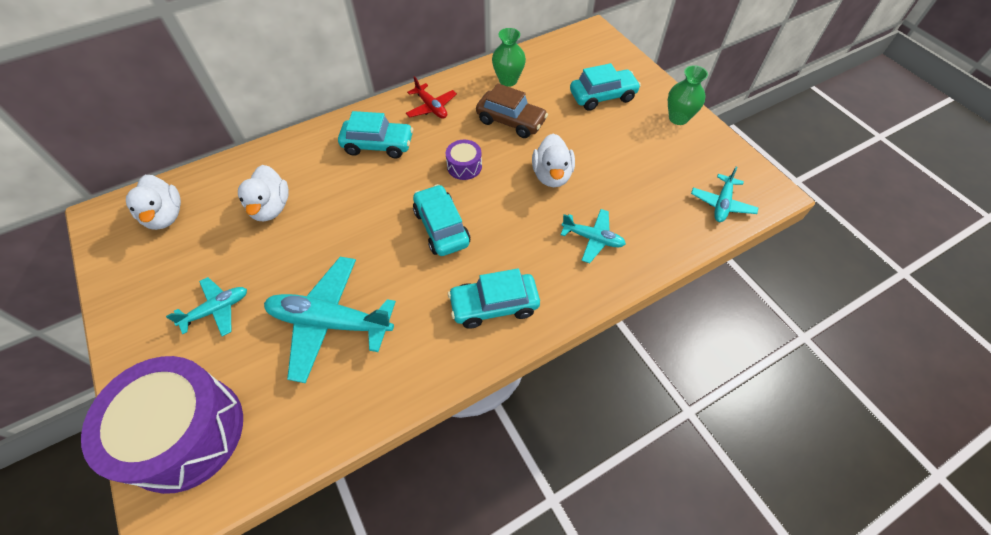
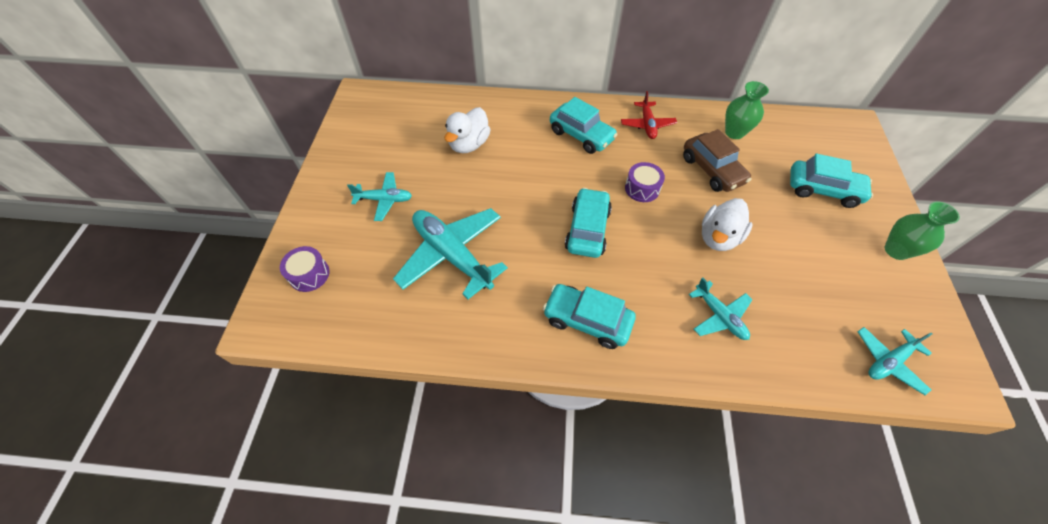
camera: 35 degrees right, 0 degrees up
purple drum [81,356,243,494] -> purple drum [280,246,330,292], size x0.42
white duck [126,175,181,230] -> none

